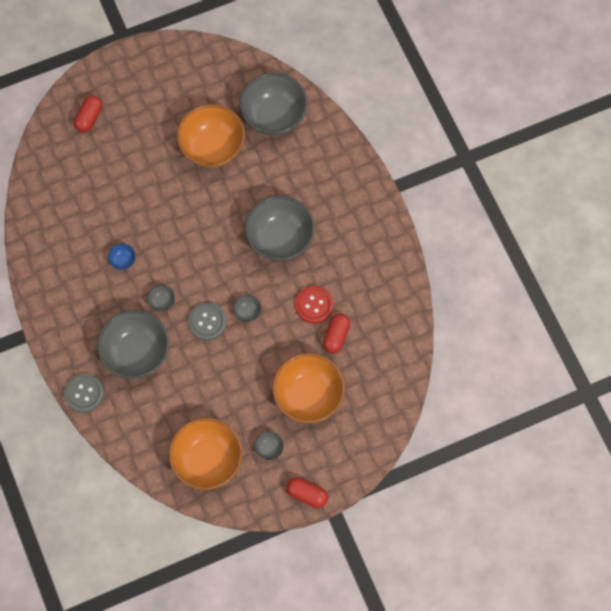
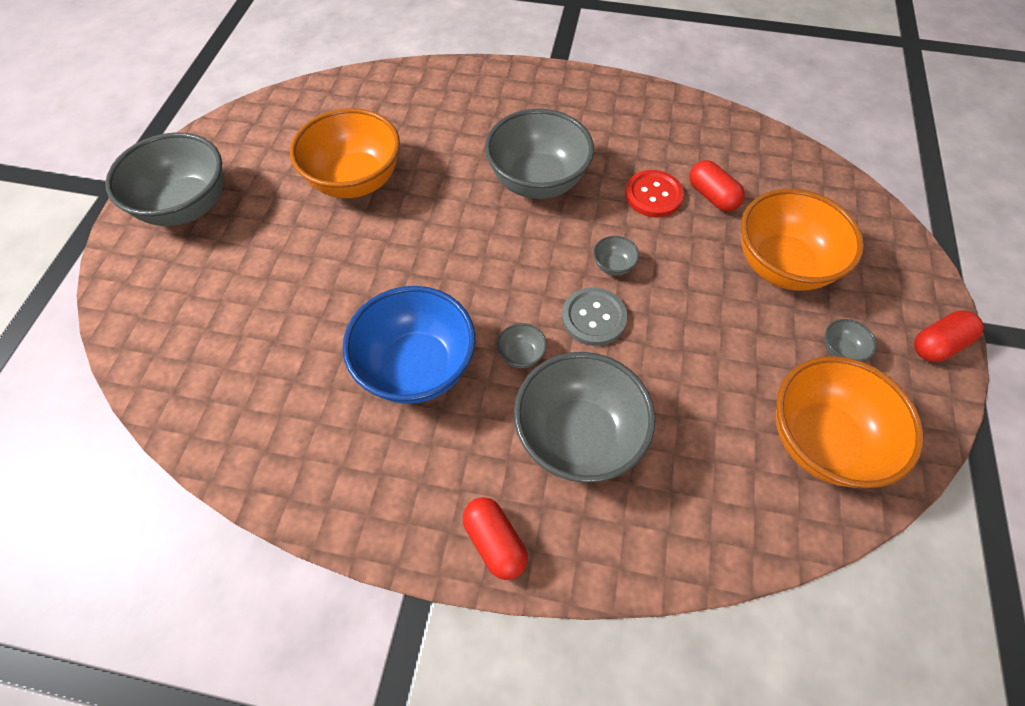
camera: 55 degrees left, 10 degrees down
grey button [64,374,104,413] -> none
red capsule [74,95,102,132] -> red capsule moved to [463,497,528,580]
blue bowl [108,244,136,270] -> blue bowl [343,286,475,404], size x2.50
grey bowl [240,73,307,136] -> grey bowl moved to [105,132,223,226]

